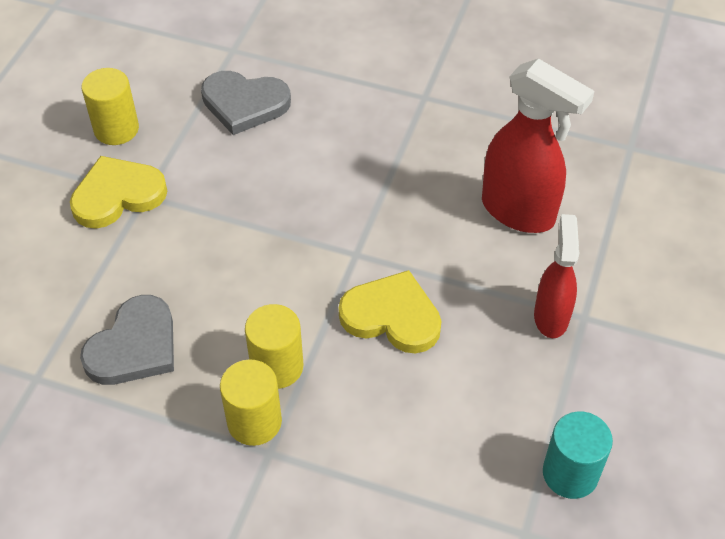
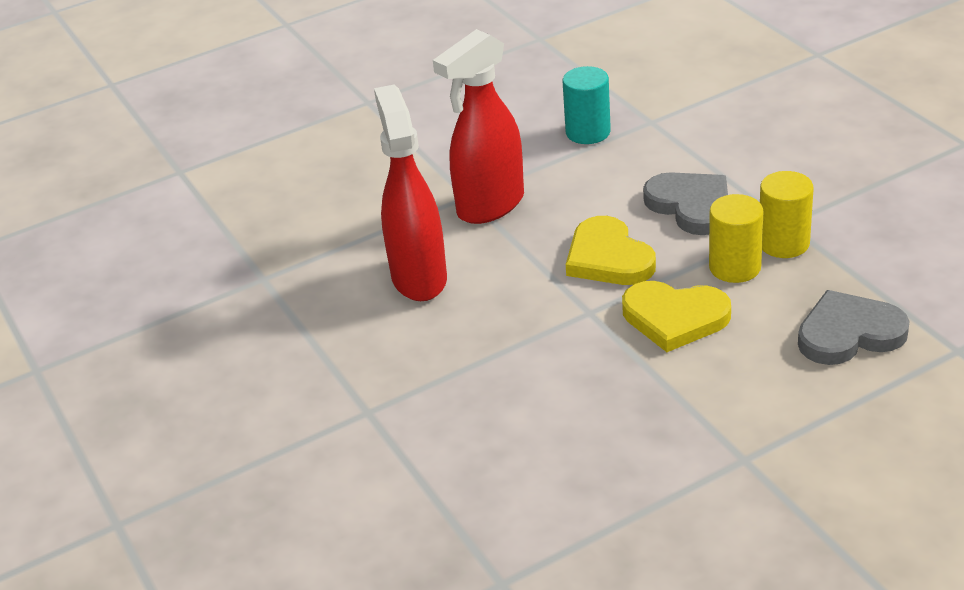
camera: 135 degrees left, 15 degrees down
yellow heart [70,156,167,229] -> yellow heart moved to [622,281,731,352]
yellow cylinder [82,68,139,145] -> none
grey heart [201,71,291,135] -> grey heart moved to [643,172,728,235]
red spray bottle [534,214,580,338] -> red spray bottle [433,29,524,224], size x1.58

